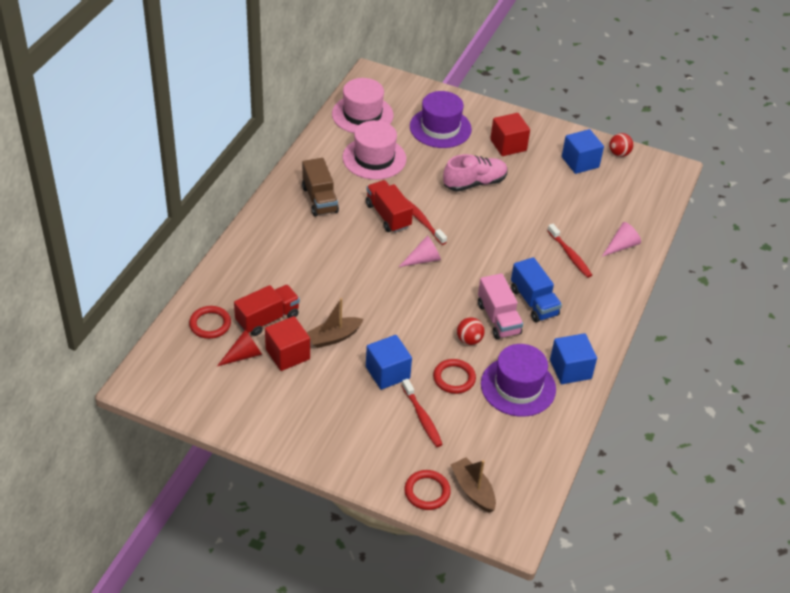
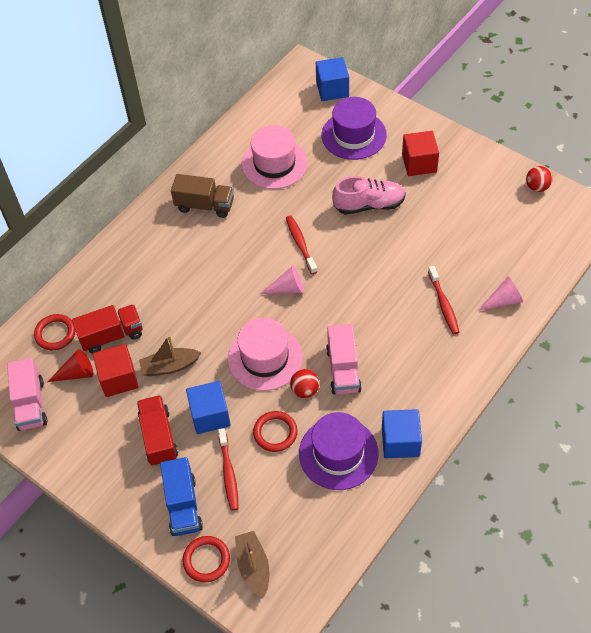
camera: 20 degrees right, 10 degrees up
brown truck [302,158,339,217] -> brown truck turned 75 degrees counterclockwise [171,174,234,218]
pink hat [332,78,393,133] -> pink hat moved to [228,318,302,391]
red truck [366,180,413,233] -> red truck moved to [137,395,178,466]
blue truck [511,257,562,322] -> blue truck moved to [160,457,203,536]
blue cube [562,129,604,174] -> blue cube moved to [316,57,349,101]
none -> pink truck [7,358,47,431]

